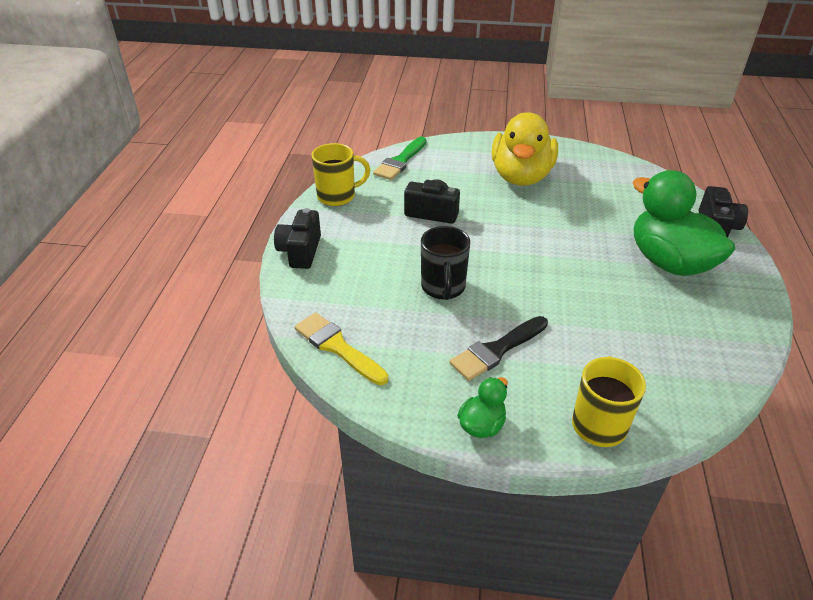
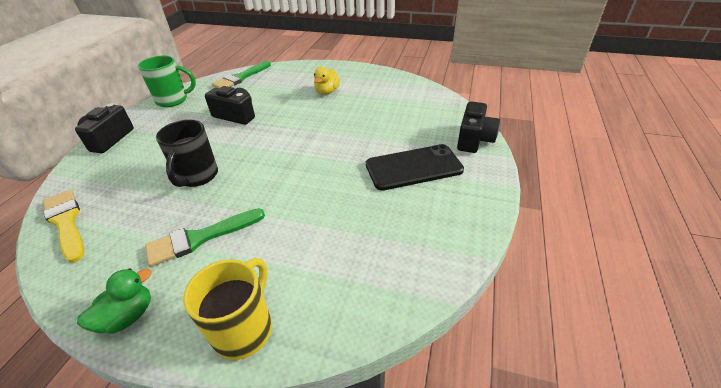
camera: 10 degrees right, 0 degrees up
yellow mug [311,143,370,206] -> green mug [138,56,196,107]
black brush [449,316,548,381] -> green brush [145,208,265,267]
yellow duck [491,112,558,185] -> yellow duck [314,67,340,95], size x0.45
green duck [633,170,735,276] -> black phone [366,144,464,191]

